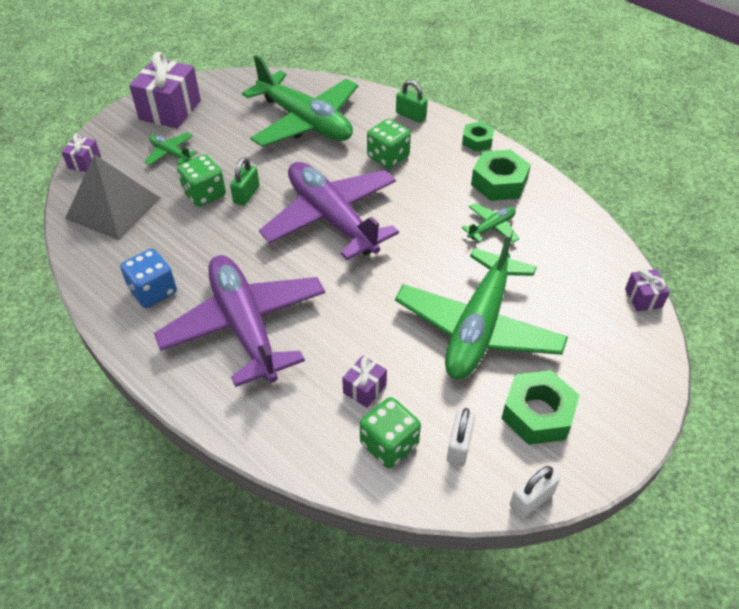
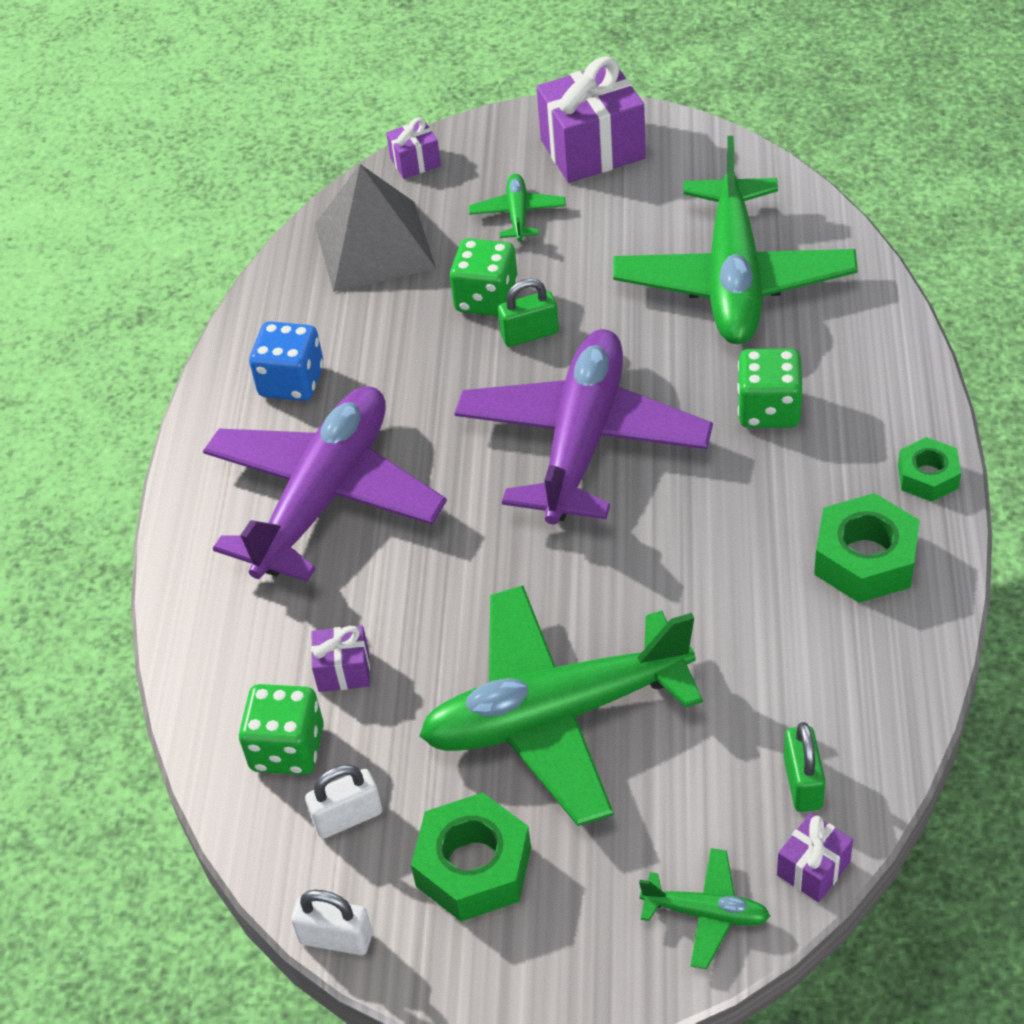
camera: 55 degrees right, 0 degrees up
green padlock [396,80,428,123] -> green padlock moved to [783,722,825,812]
green plane [462,203,519,243] -> green plane moved to [639,848,770,969]

